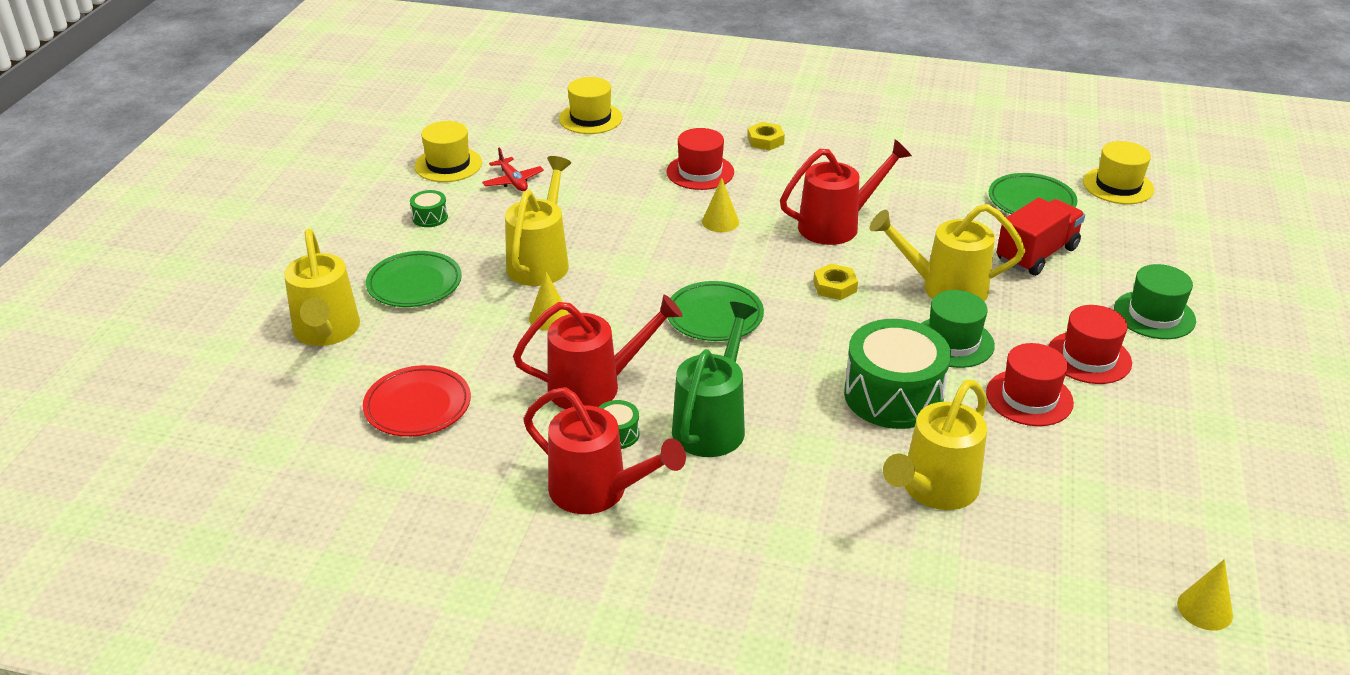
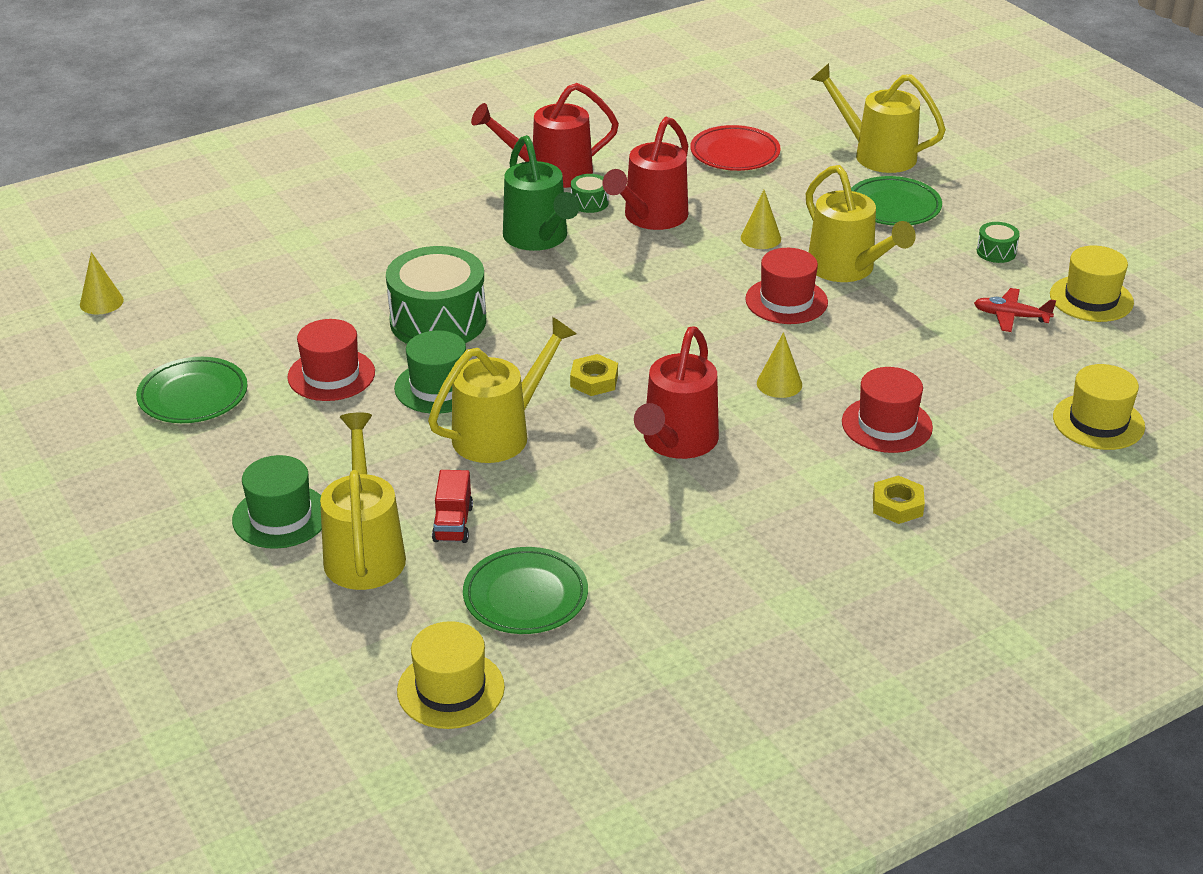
camera: 135 degrees right, 0 degrees up
green plate [667,281,764,341] -> green plate moved to [136,357,248,423]
yellow watering can [883,380,987,510] -> yellow watering can moved to [320,413,406,590]
red truck [997,198,1085,276] -> red truck [432,470,473,543], size x0.60
red hat [1048,305,1132,384] -> red hat moved to [745,248,828,324]

